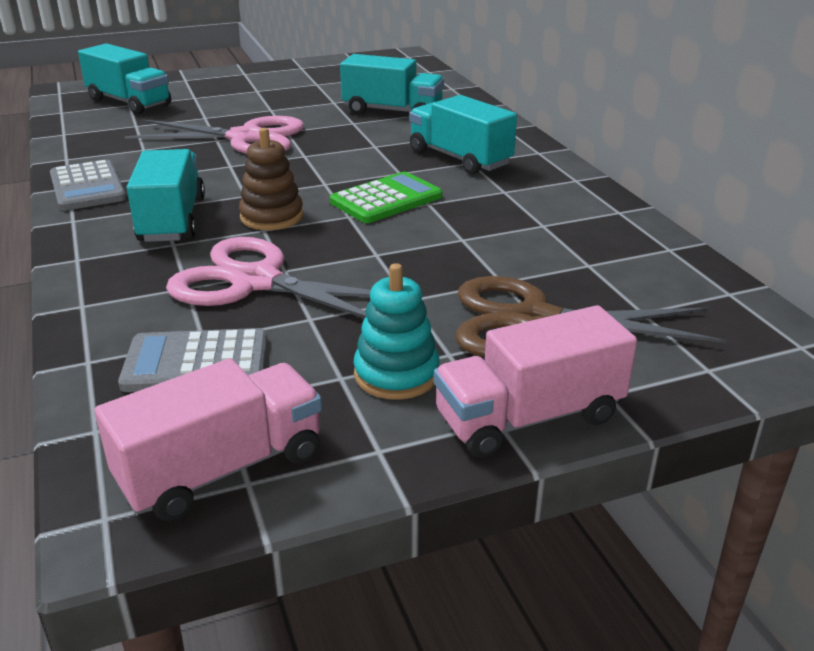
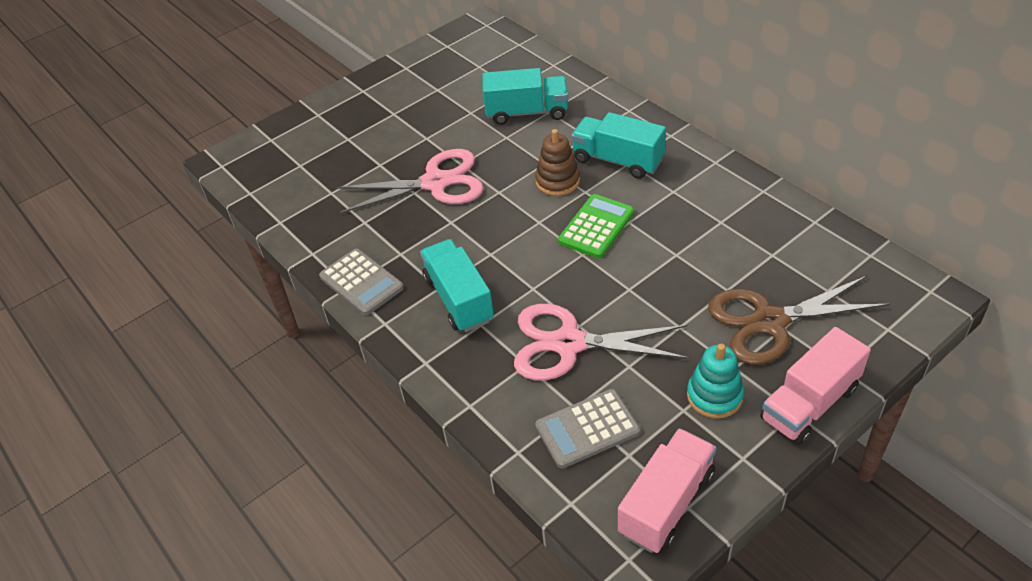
camera: 15 degrees left, 15 degrees up
turquoise truck [78,43,171,114] -> none
brown stacking toy [239,128,303,230] -> brown stacking toy moved to [535,129,580,196]

